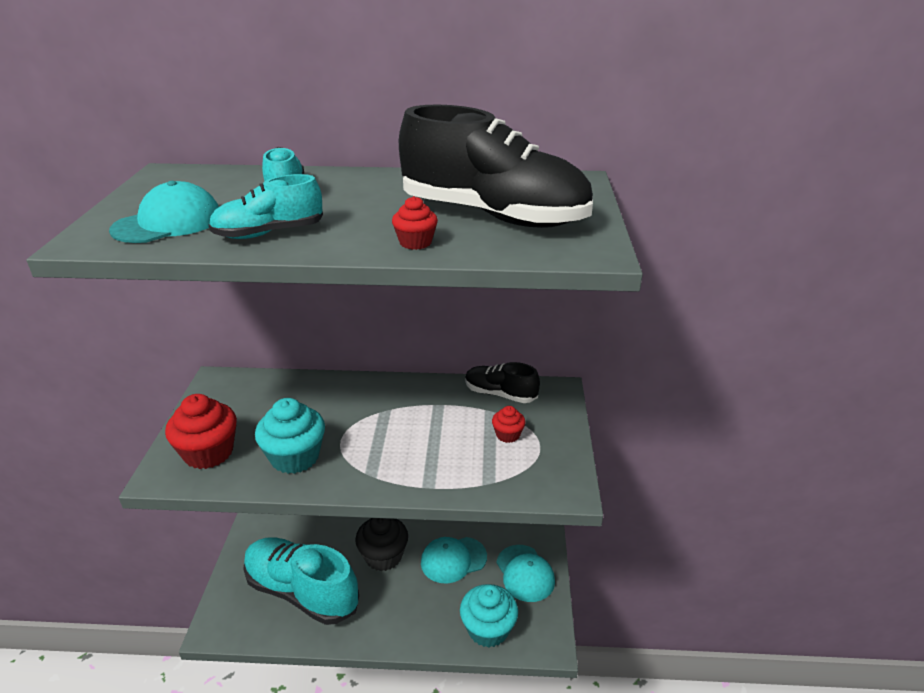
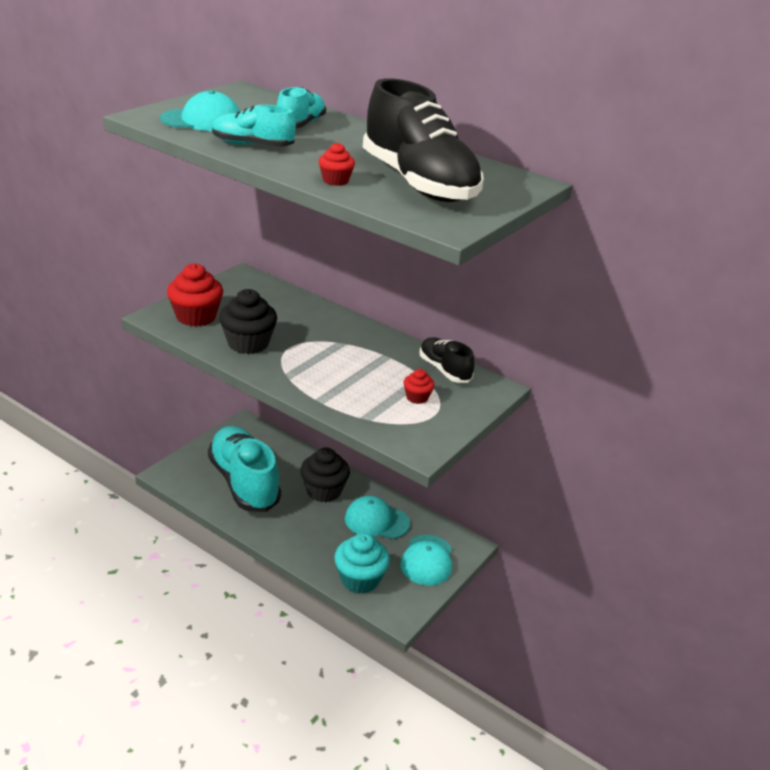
camera: 30 degrees right, 0 degrees up
turquoise cupcake [255,398,325,474] -> black cupcake [219,289,277,354]

